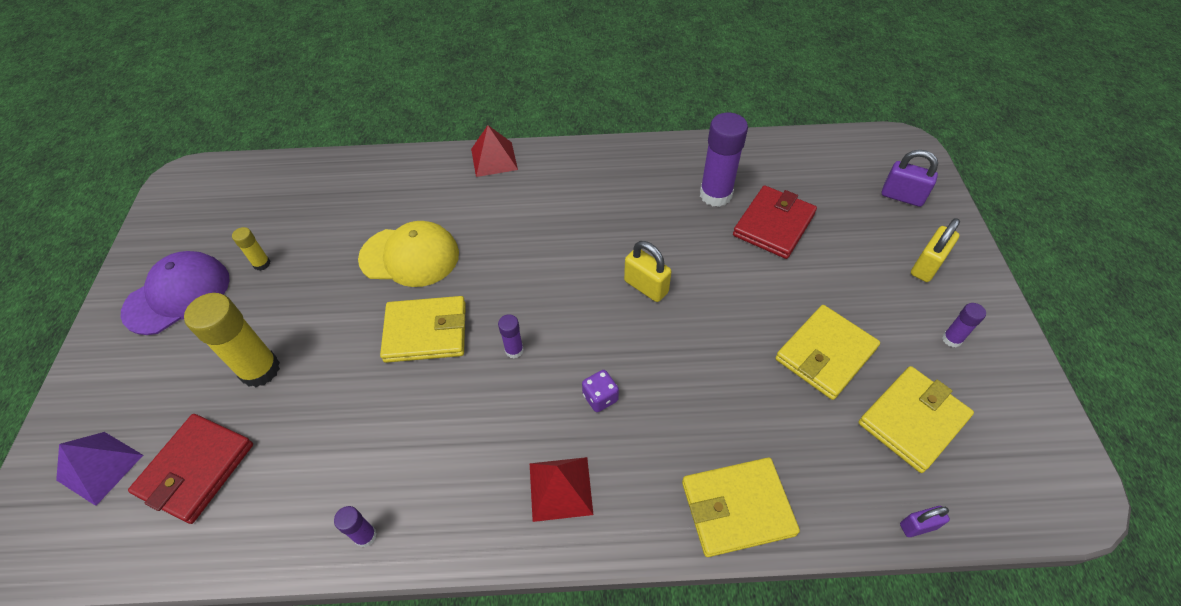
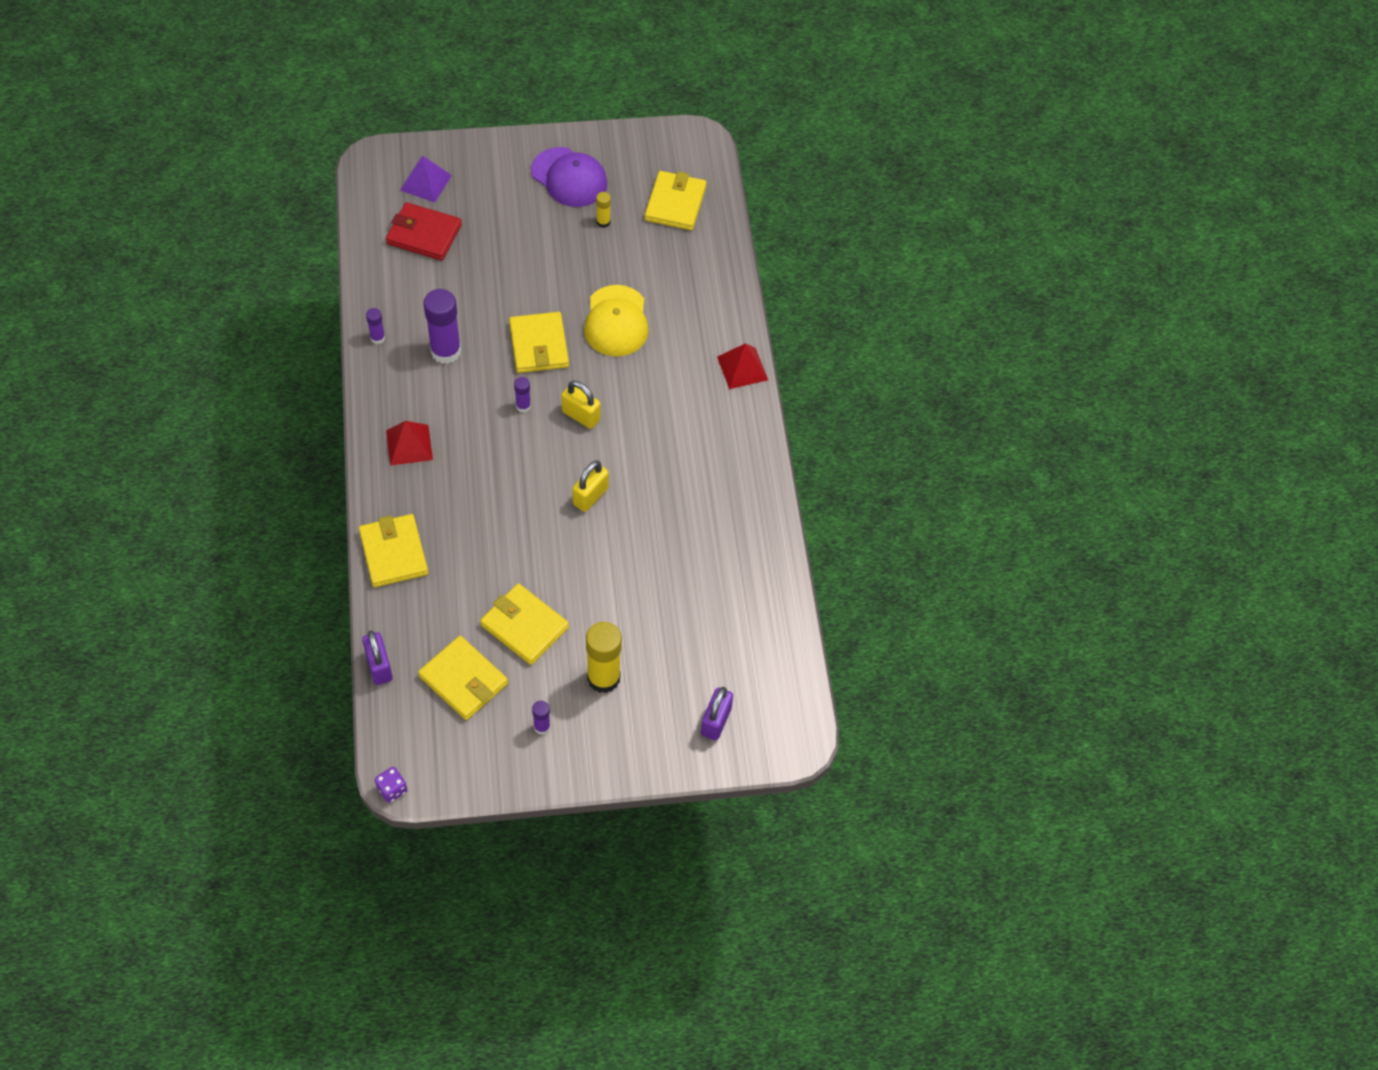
camera: 80 degrees right, 5 degrees up
yellow glue stick [184,293,280,387] -> yellow glue stick moved to [586,622,622,693]
purple dice [582,370,619,412] -> purple dice moved to [375,767,407,803]
purple glue stick [700,113,748,207] -> purple glue stick moved to [424,289,461,364]
red wallet [733,185,817,259] -> none
purple padlock [900,506,950,537] -> purple padlock [362,630,393,685], size x1.59
yellow padlock [911,218,960,282] -> yellow padlock moved to [561,381,601,429]
none -> yellow wallet [645,171,707,230]

